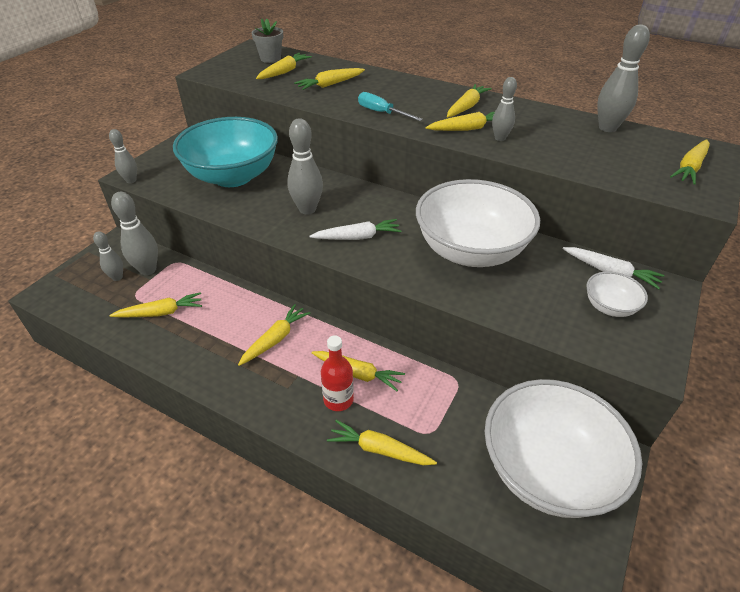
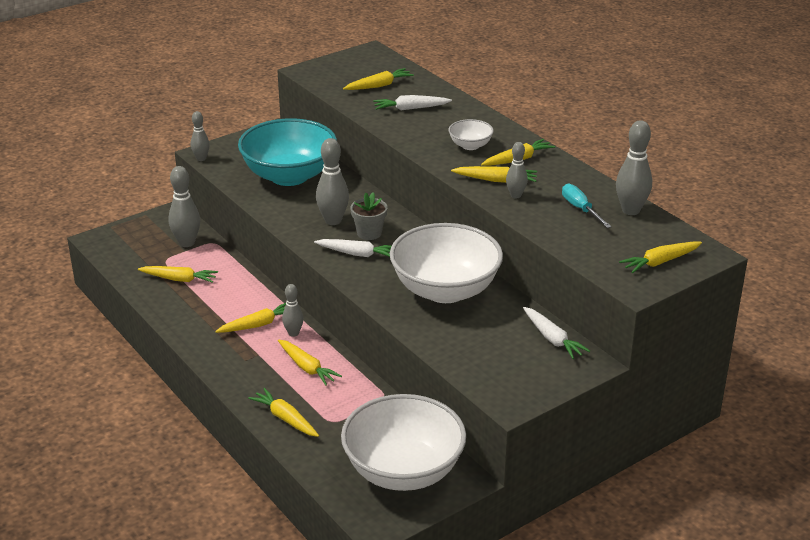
camera: 25 degrees right, 10 degrees down
grey bowling pin [93,231,123,281] -> grey bowling pin moved to [282,284,303,337]
grey flower pot [251,18,283,63] -> grey flower pot moved to [350,192,388,240]
yellow carrot [294,68,365,90] -> white carrot [373,95,452,110]
red bottle [321,335,354,411] -> none
turquoise screwdriver [358,92,423,121] -> turquoise screwdriver moved to [562,183,612,228]
white bowl [586,272,648,317] -> white bowl moved to [449,119,494,150]

